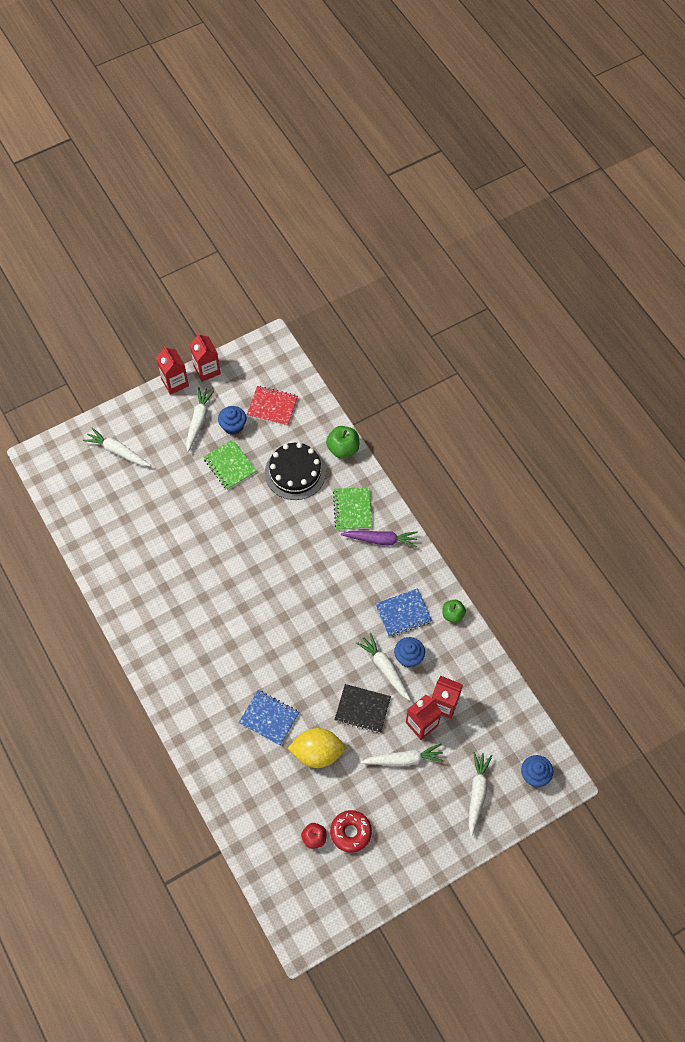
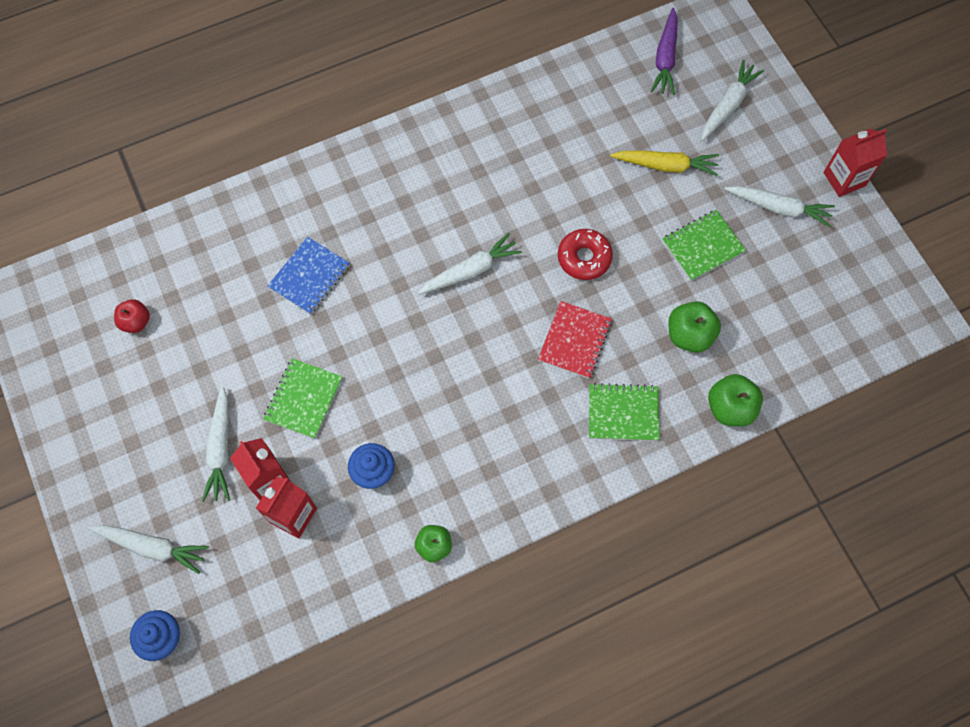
camera: 95 degrees right, 5 degrees up
red carton [189,333,221,382] -> none
blue cupcake [218,406,246,435] -> none
red notebook [247,386,298,426] -> red notebook moved to [538,301,612,379]
black cake [265,442,326,500] -> green apple [668,301,721,353]
yellow lemon [288,728,345,768] -> none
red donut [330,810,372,853] -> red donut moved to [558,229,613,280]
black notebook [335,684,391,733] -> green notebook [263,358,342,439]
purple carrot [341,531,418,548] -> purple carrot moved to [650,8,677,95]
white carrot [356,633,411,701] -> white carrot moved to [418,233,522,295]
blue notebook [375,588,432,637] -> none
none -> yellow carrot [610,151,719,176]

